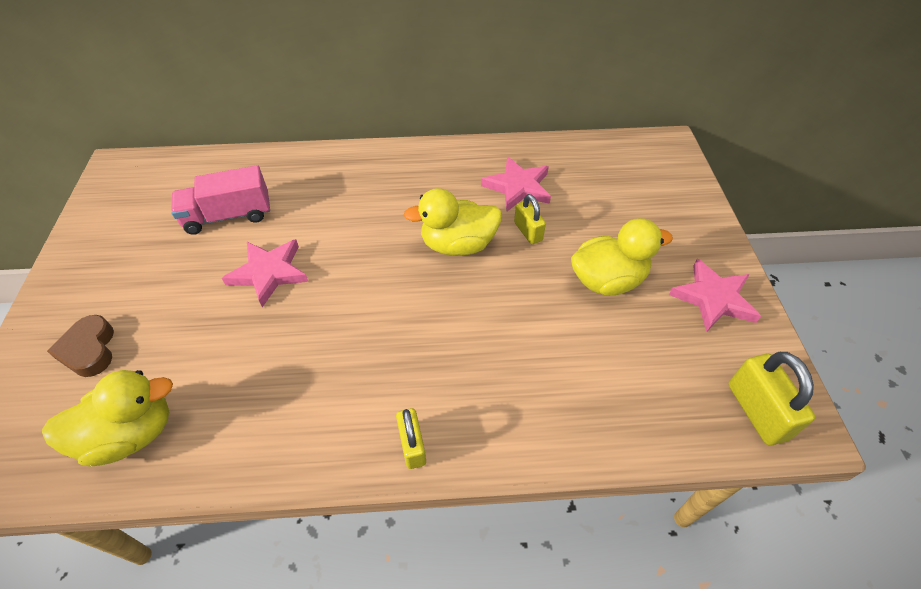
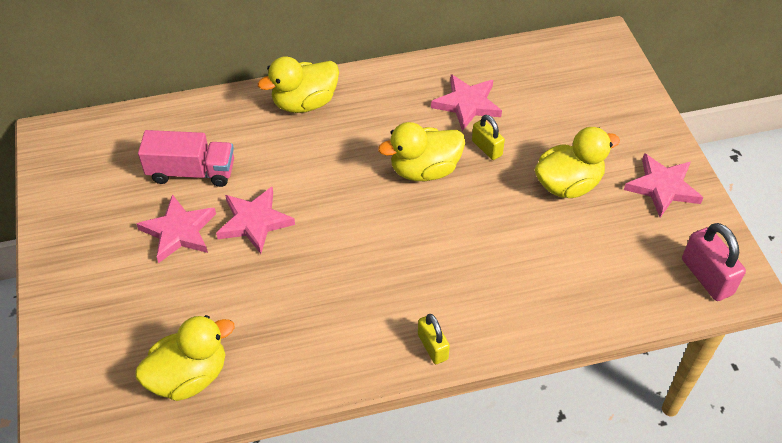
camera: 10 degrees left, 0 degrees up
brown heart [47,315,114,377] -> none
pink truck [171,165,270,235] -> pink truck turned 150 degrees counterclockwise [138,130,234,187]
yellow padlock [728,352,815,446] -> pink padlock [682,223,746,301]
none -> pink star [136,194,216,263]
none -> yellow duck [258,56,339,113]

